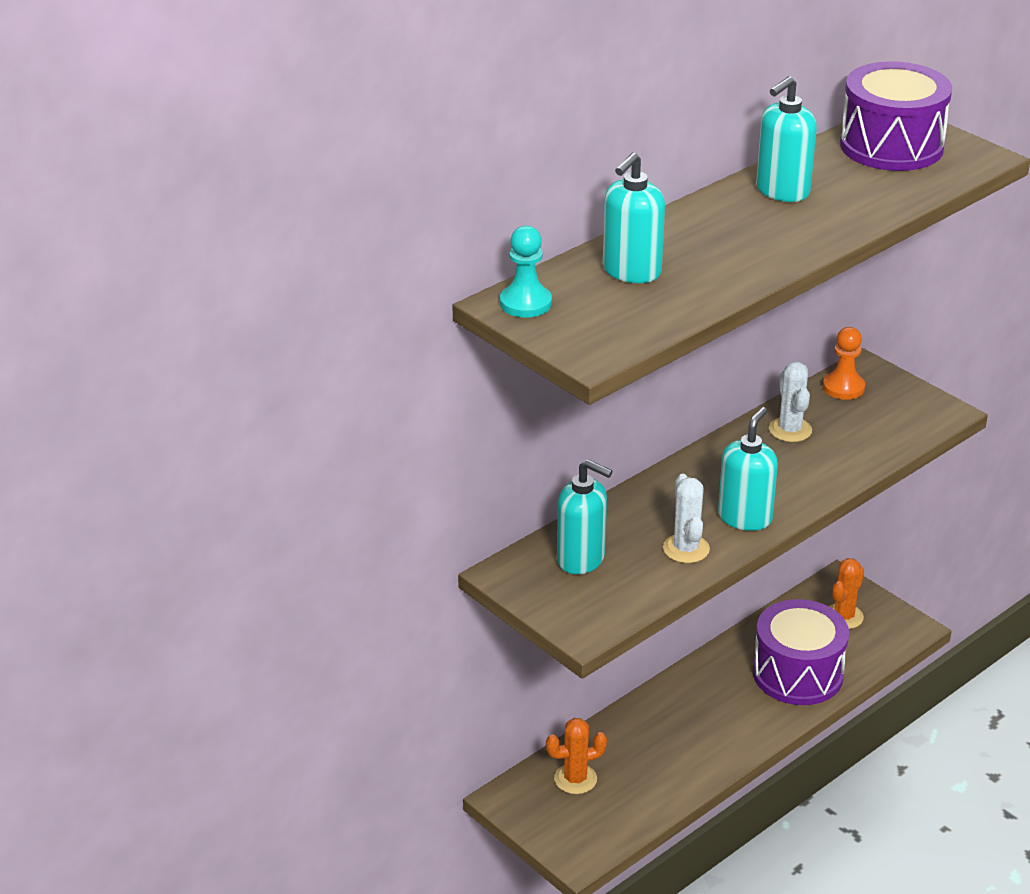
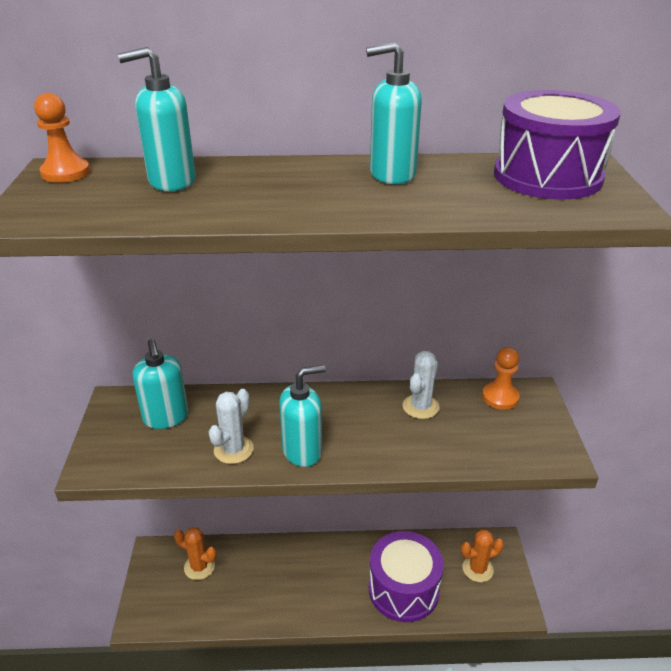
camera: 40 degrees right, 0 degrees up
turquoise pawn [500,226,552,318] -> orange pawn [34,93,90,183]

